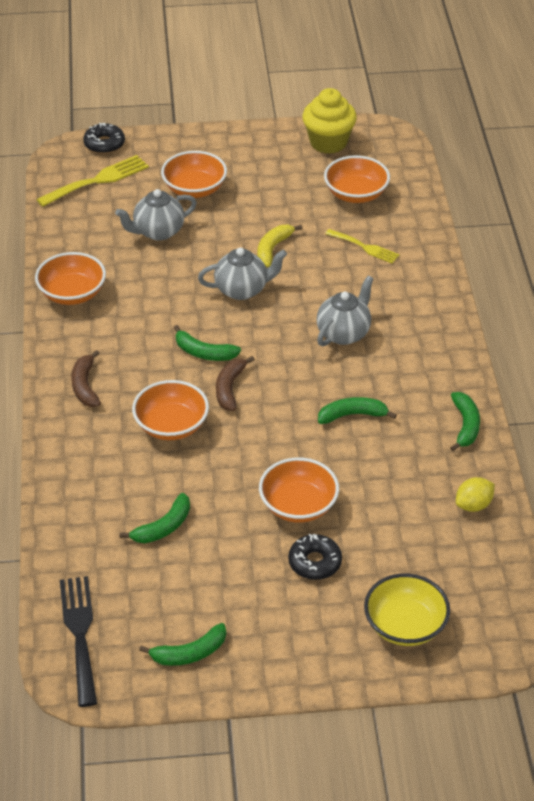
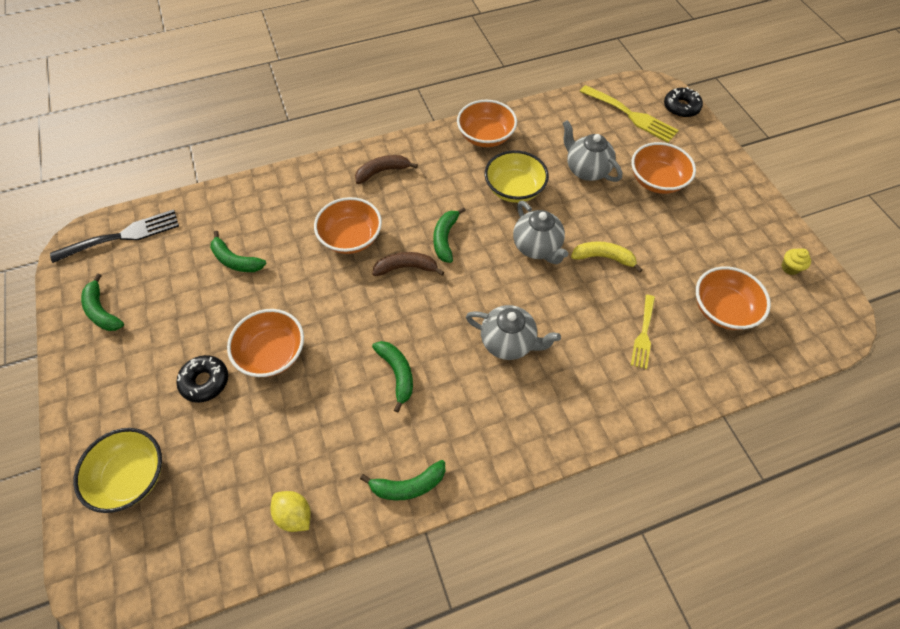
camera: 75 degrees right, 15 degrees up
yellow cupcake [302,88,357,154] -> yellow cupcake [781,248,811,275], size x0.43
none -> yellow bowl [485,150,549,203]

